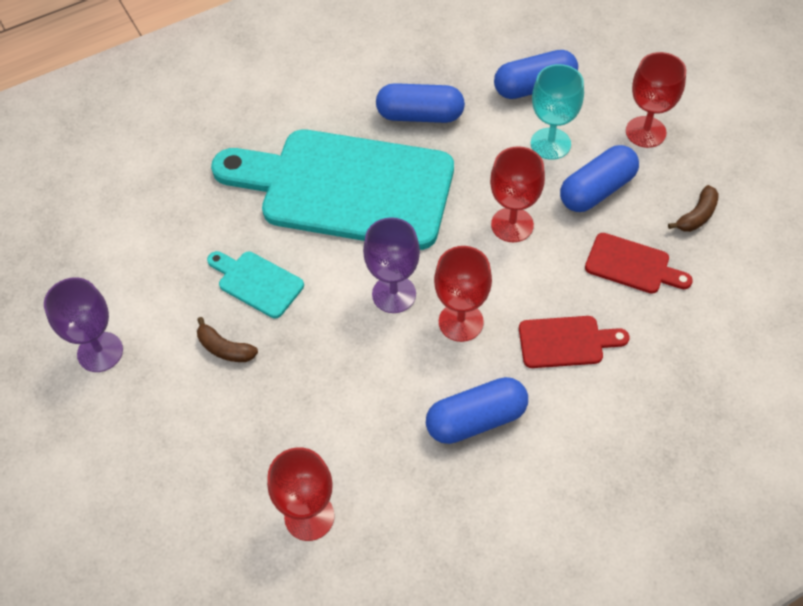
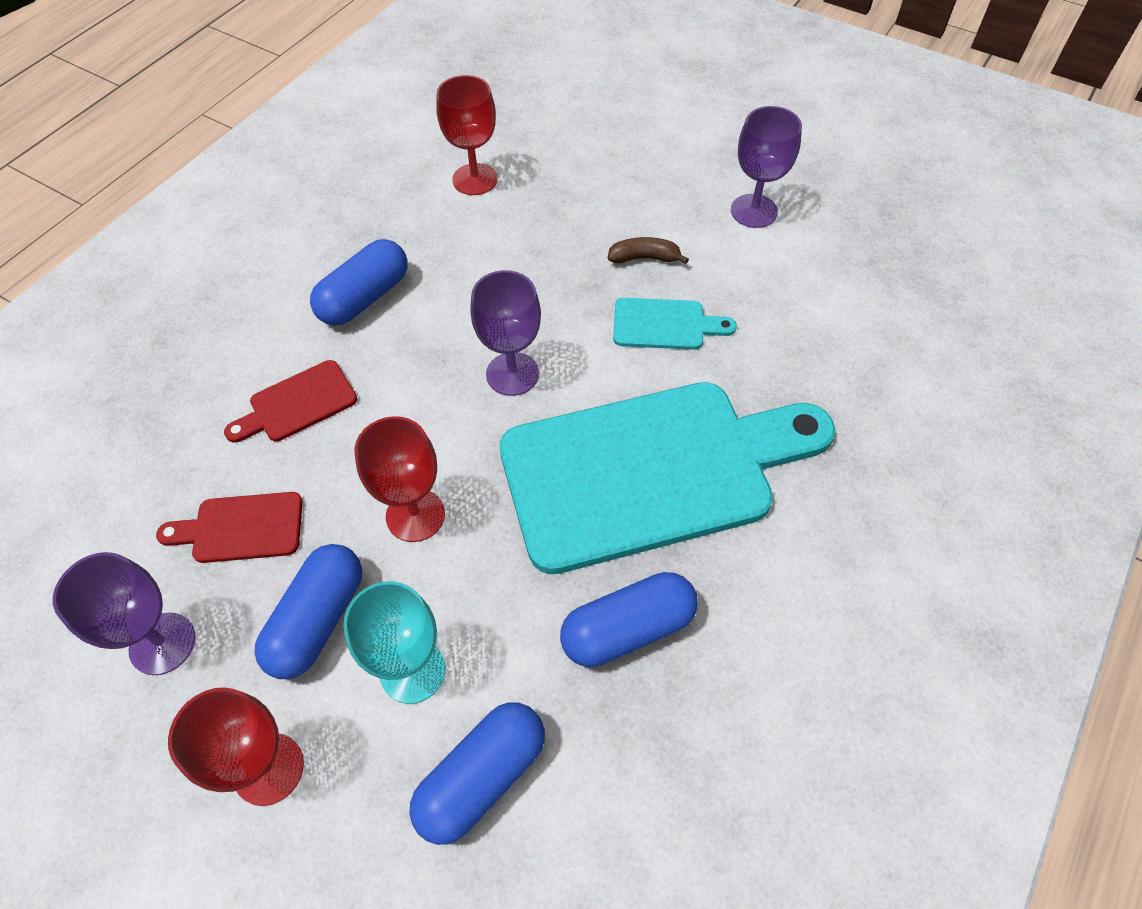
camera: 150 degrees right, 0 degrees up
red goblet [434,246,492,342] -> none
brown banana [668,185,719,232] -> purple goblet [53,552,195,675]

